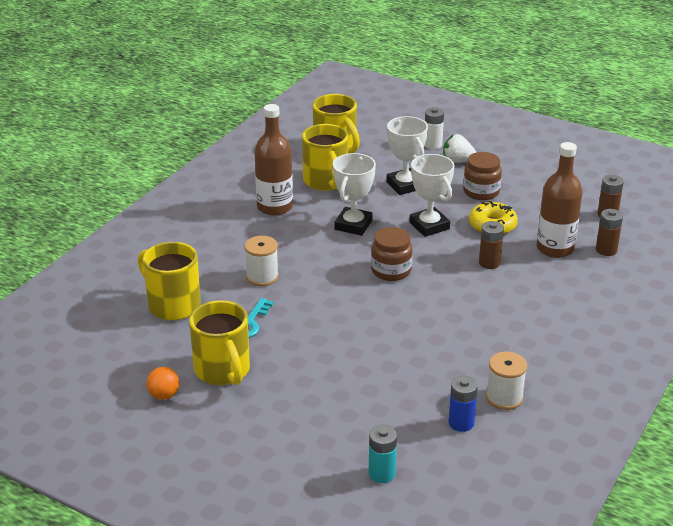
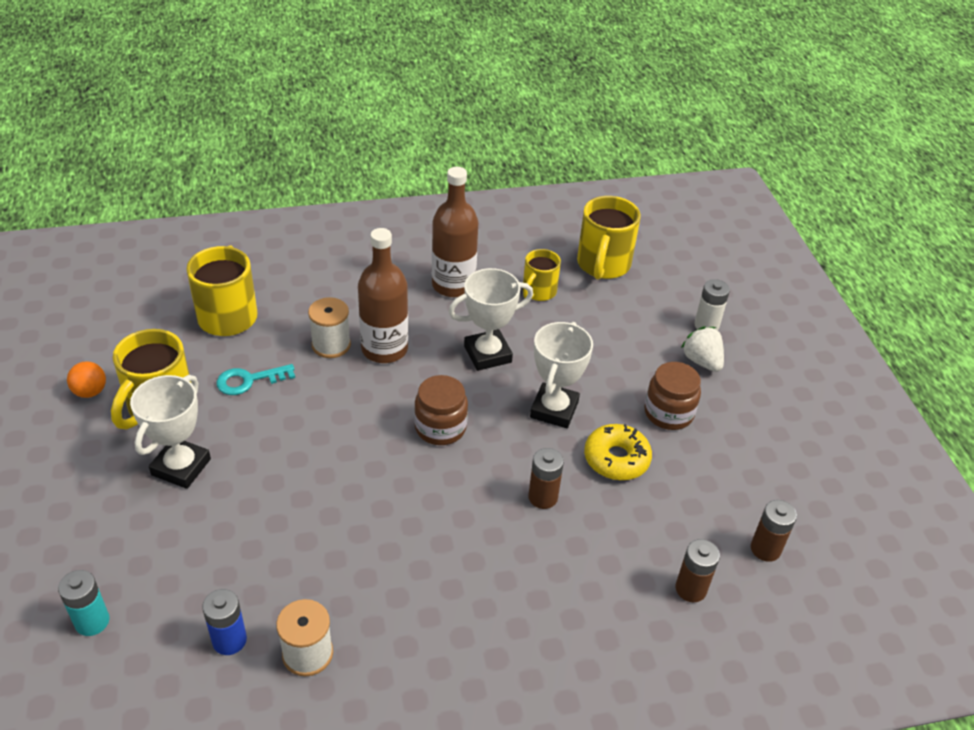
camera: 45 degrees right, 10 degrees up
yellow mug [302,124,348,191] -> yellow mug [523,249,561,301], size x0.61
white trophy [386,116,428,195] -> white trophy moved to [130,375,211,489]
brown bottle [537,142,583,258] -> brown bottle moved to [358,228,408,363]

